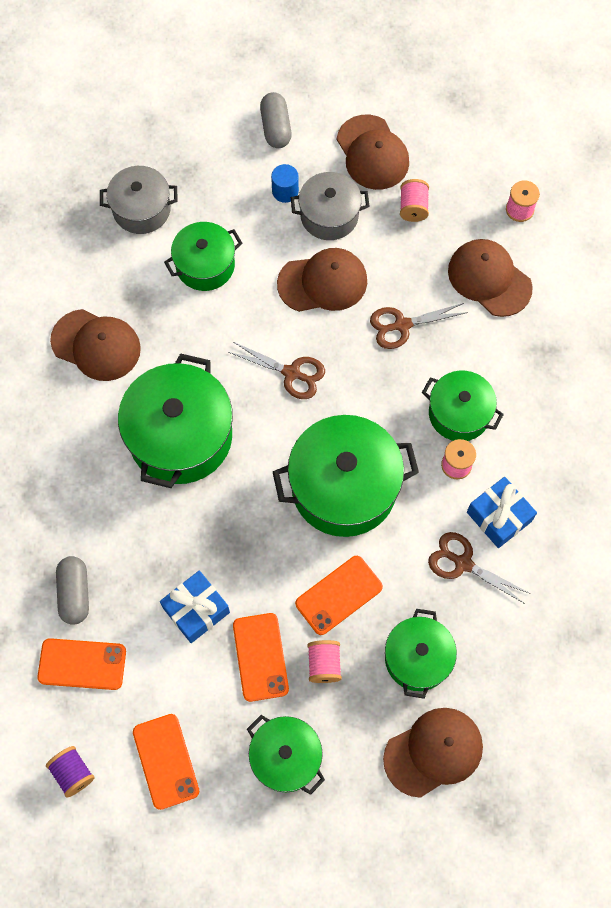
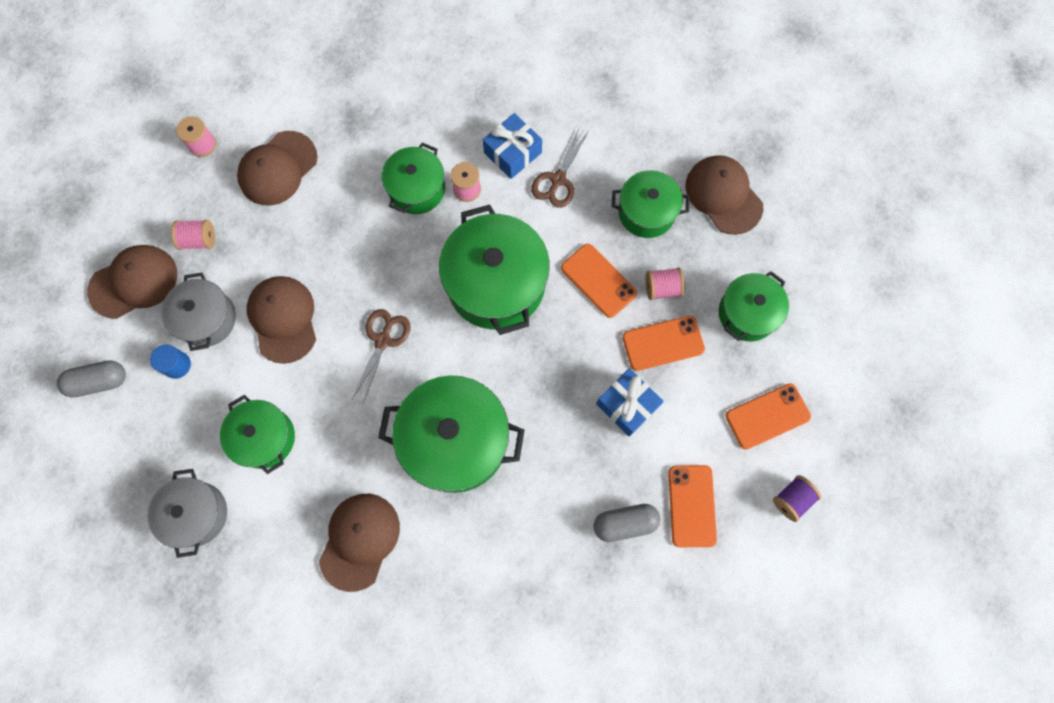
camera: 95 degrees left, 5 degrees up
brown scissors [370,303,468,349] -> none

